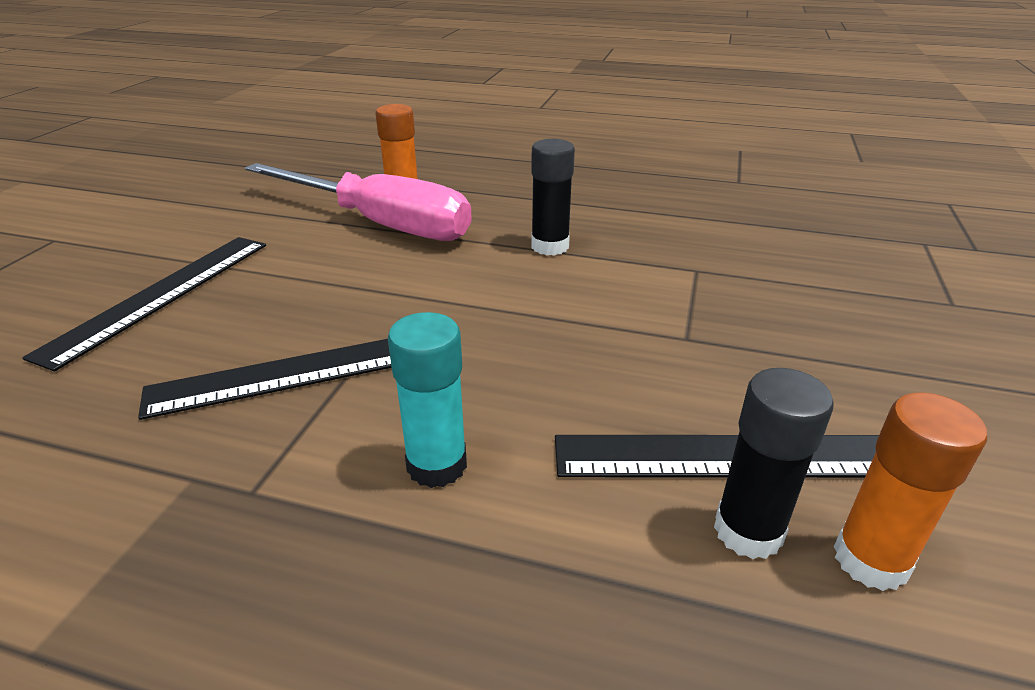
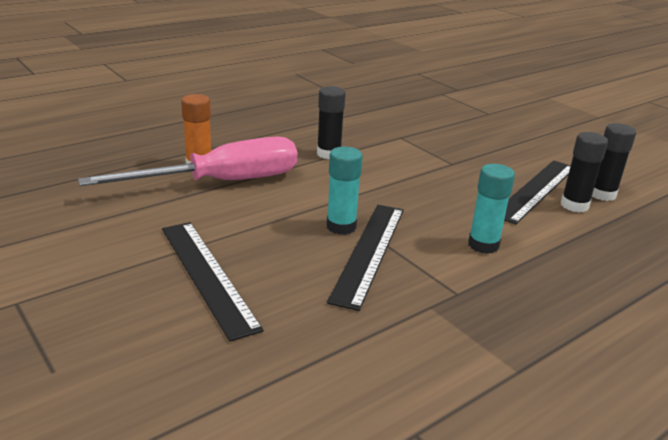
camera: 55 degrees left, 5 degrees down
orange glue stick [834,393,987,591] -> black glue stick [592,123,636,201]
none -> turquoise glue stick [327,147,363,235]

